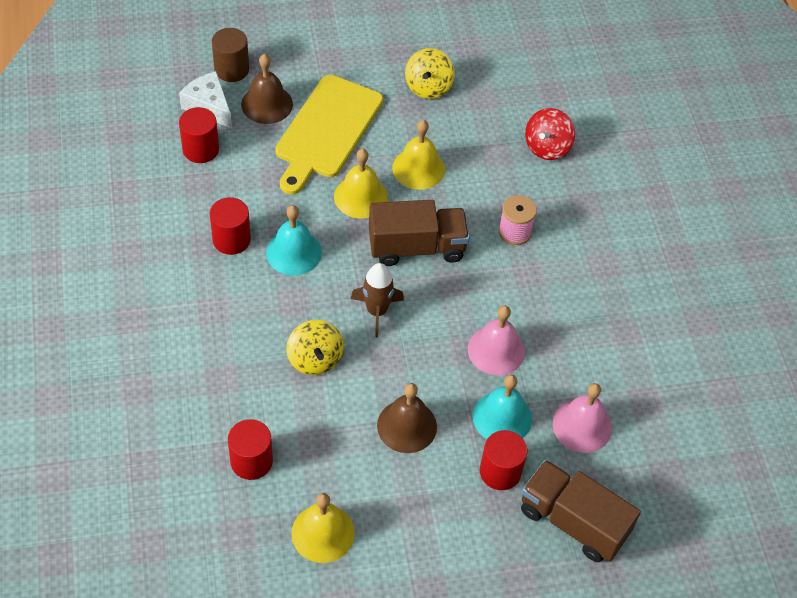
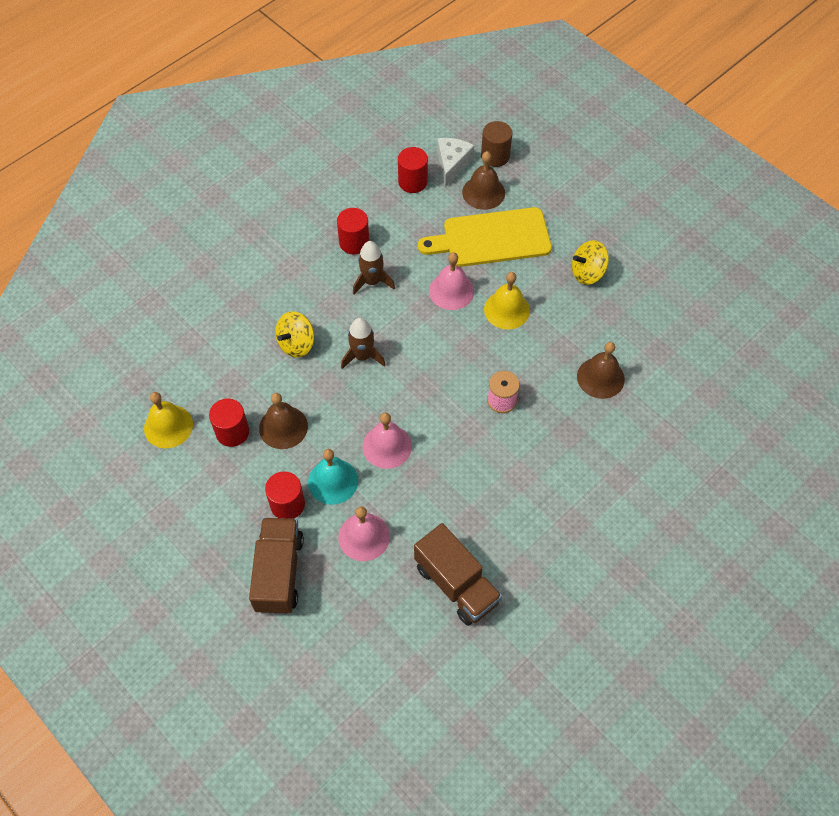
camera: 60 degrees right, 5 degrees up
red cylinder [228,419,273,480] -> red cylinder moved to [209,399,249,447]
turquoise bell [266,205,322,276] -> brown rocket [353,241,395,295]
yellow bell [334,149,388,219] -> pink bell [429,252,474,310]
brown truck [369,200,469,266] -> brown truck moved to [414,523,502,626]
red spinning top [525,108,575,160] -> brown bell [577,342,625,399]

